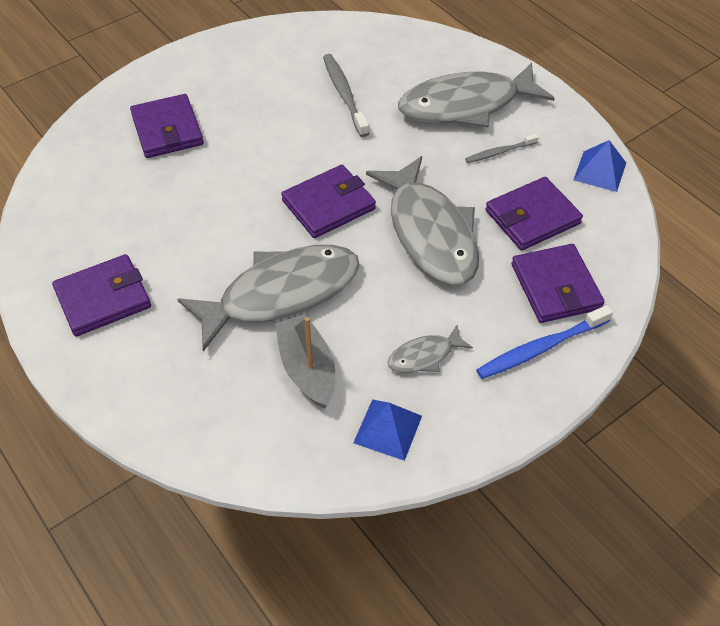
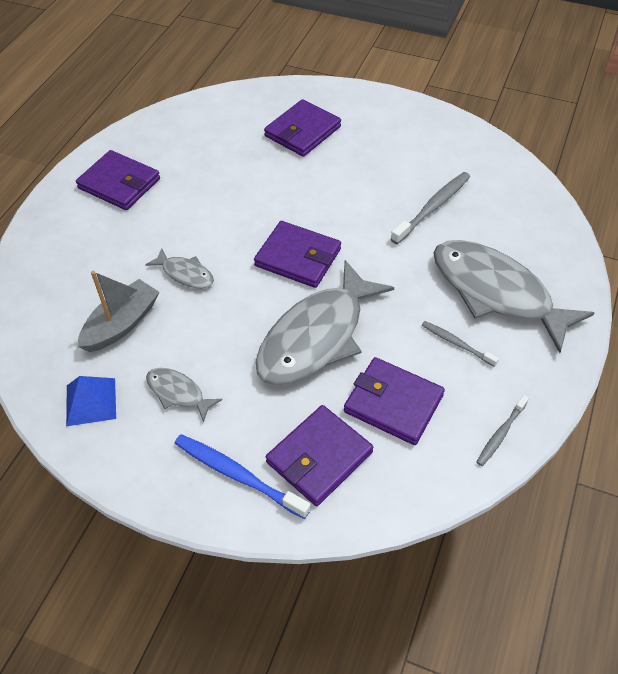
camera: 60 degrees right, 0 degrees up
grey fish [177,245,360,351] -> grey fish [145,248,214,288], size x0.45
blue pyramid [574,140,626,192] -> grey toothbrush [476,395,529,466]

